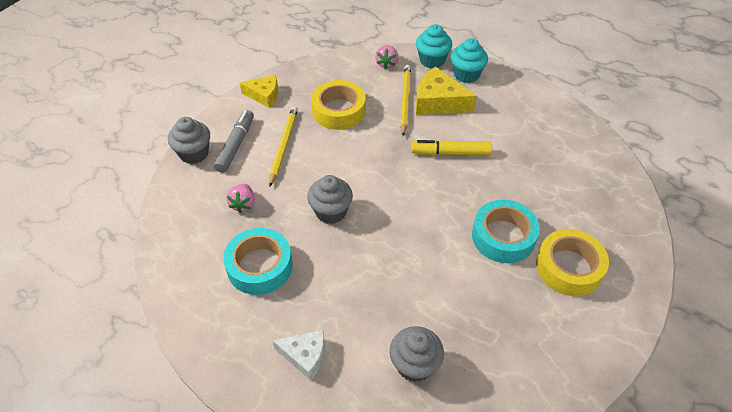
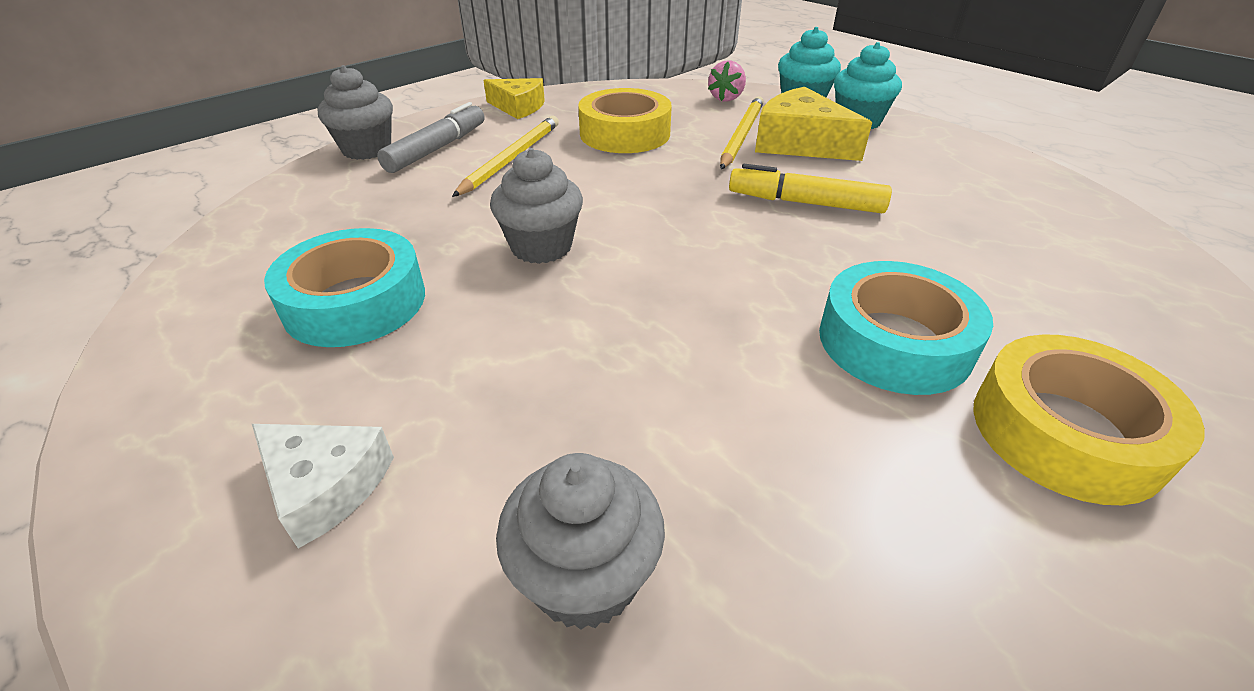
camera: 15 degrees right, 10 degrees down
pink strawberry [226,184,255,213] -> none

